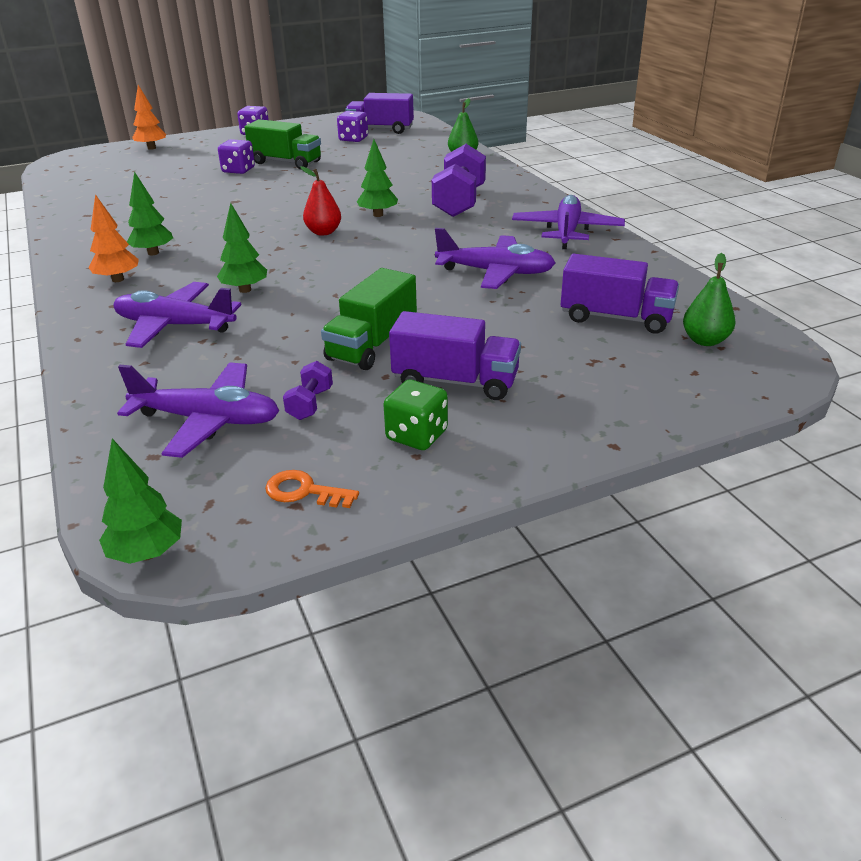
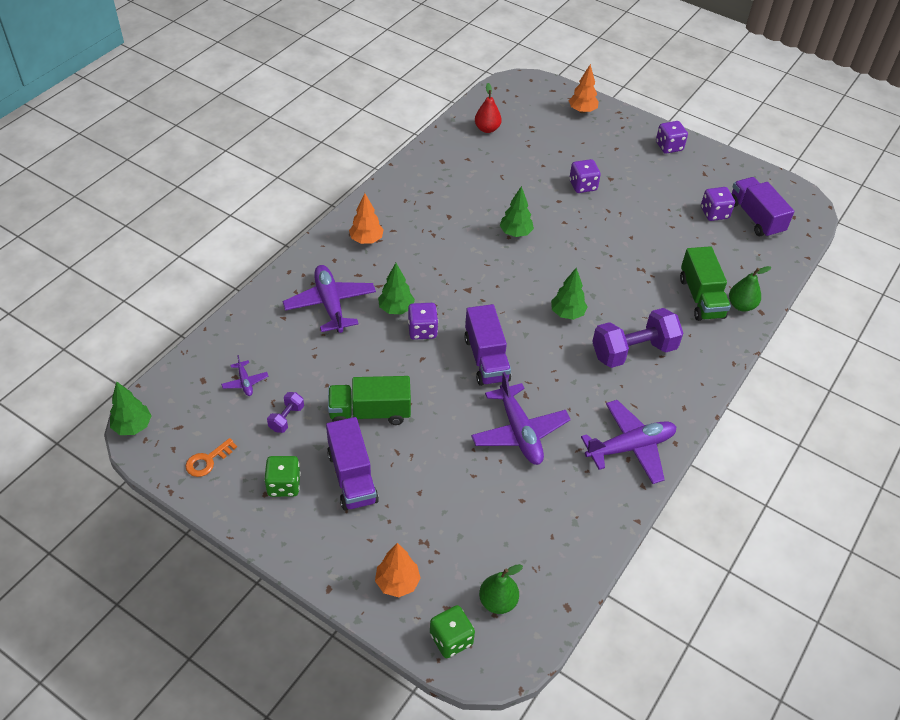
camera: 55 degrees right, 15 degrees up
purple plane [117,362,279,458] -> purple plane [221,355,268,396], size x0.47
green tree [127,171,173,256] -> green tree moved to [500,186,534,237]
green truck [244,119,321,170] -> green truck moved to [680,246,731,321]
orange key [265,470,359,508] -> orange key turned 120 degrees counterclockwise [185,438,237,477]
purple dumbbell [283,361,333,420] -> purple dumbbell turned 45 degrees counterclockwise [267,392,304,433]
red pear [300,166,341,236] -> red pear moved to [475,83,502,133]
purple truck [561,254,679,334] -> purple truck moved to [464,304,511,386]
none -> orange tree [375,543,421,597]
none -> purple dice [408,303,438,340]
none -> green dice [430,605,475,658]

